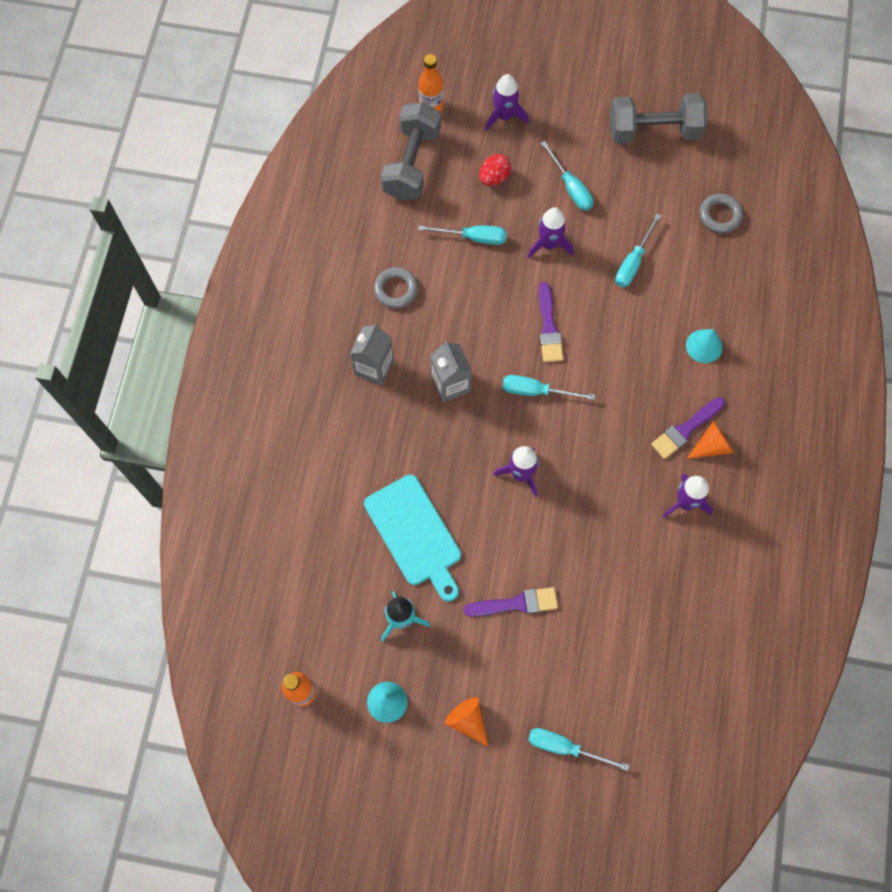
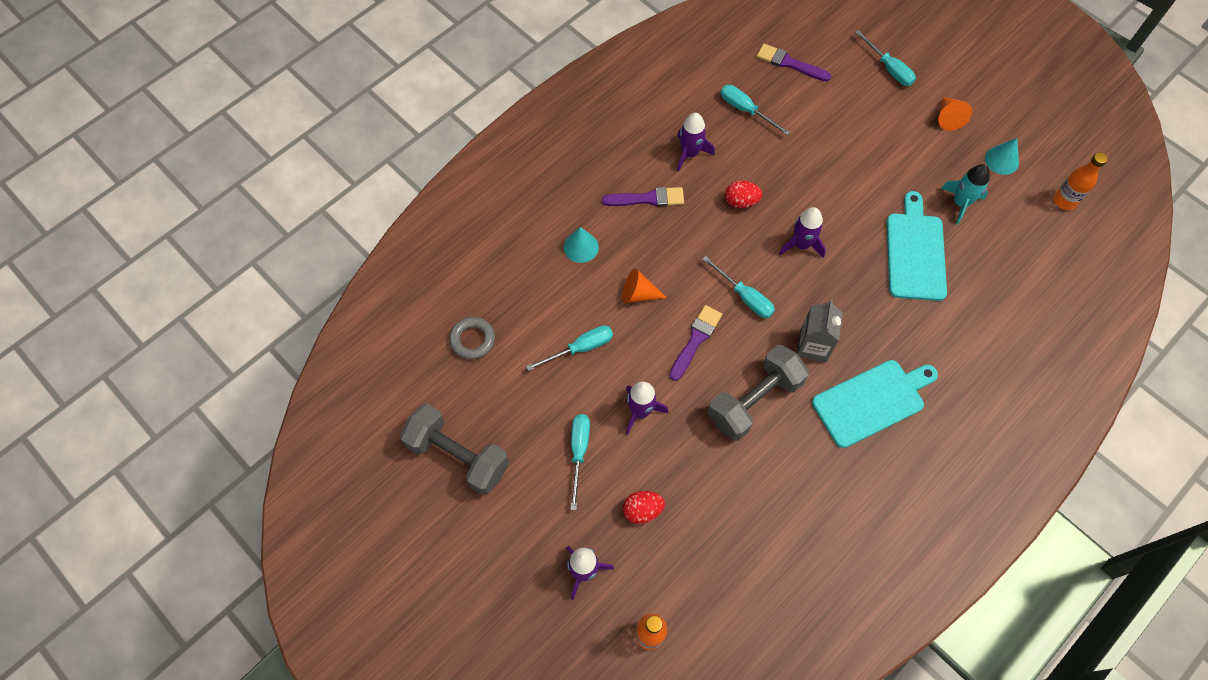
camera: 145 degrees left, 5 degrees down
grey carton [350,323,394,386] -> turquoise cutting board [812,360,938,448]
grey ring [374,267,418,309] -> none
grey dumbbell [381,102,441,201] -> grey dumbbell moved to [708,345,809,441]
turquoise screwdriver [418,225,507,245] -> turquoise screwdriver moved to [720,85,790,135]
purple brush [463,587,558,617] -> purple brush moved to [757,43,831,81]
orange cone [687,421,734,459] -> orange cone moved to [622,268,667,303]
none -> red egg [725,181,763,208]

